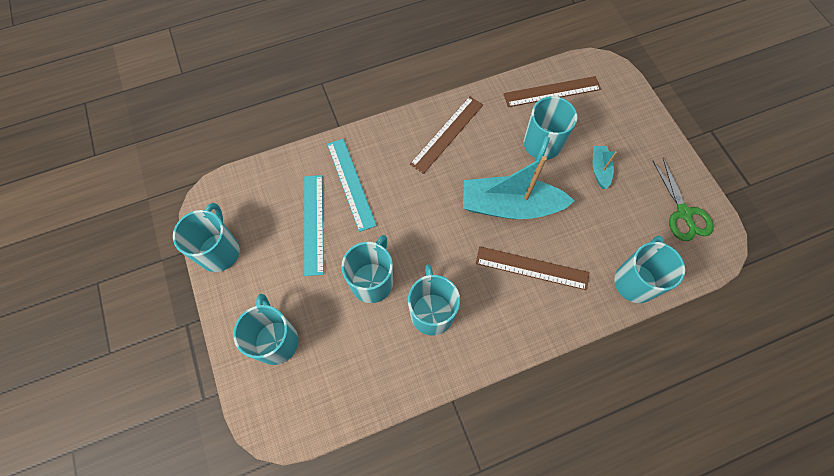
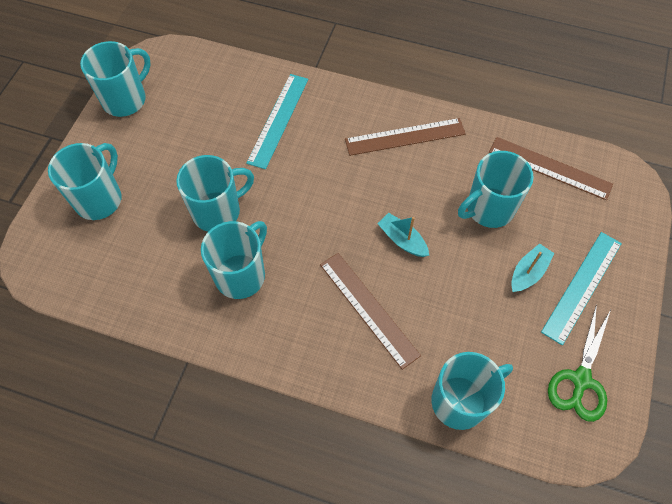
camera: 40 degrees right, 5 degrees down
turquoise ruler [304,175,324,276] -> turquoise ruler moved to [541,232,622,345]
turquoise boat [463,156,575,219] -> turquoise boat [377,213,429,257], size x0.46

